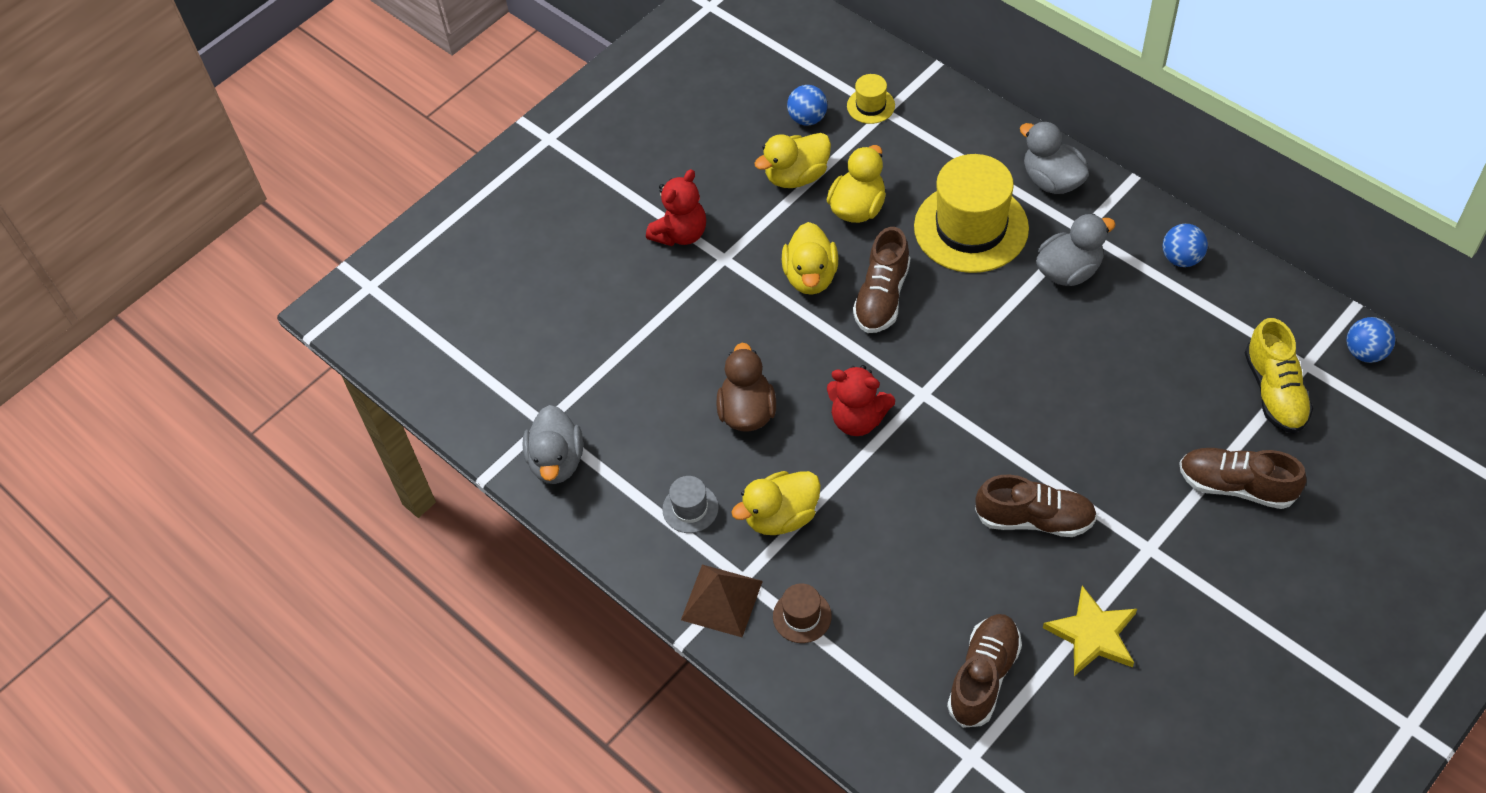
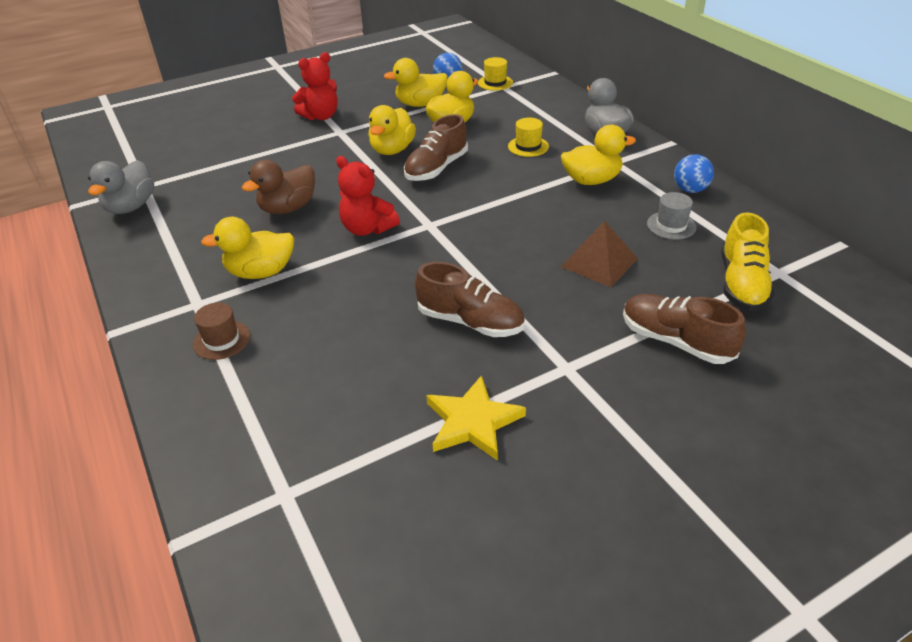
camera: 15 degrees right, 15 degrees down
grey hat [662,476,719,533] -> grey hat moved to [647,192,696,240]
brown pyramid [681,565,763,637] -> brown pyramid moved to [561,221,638,287]
brown duck [716,343,776,432] -> brown duck turned 150 degrees counterclockwise [242,160,315,214]
yellow hat [914,154,1029,273] -> yellow hat [508,118,549,157], size x0.45
brown shoe [947,614,1022,728] -> none
grey duck [1036,214,1116,286] -> yellow duck [561,125,636,185]
blue ball [1346,317,1395,363] -> none

